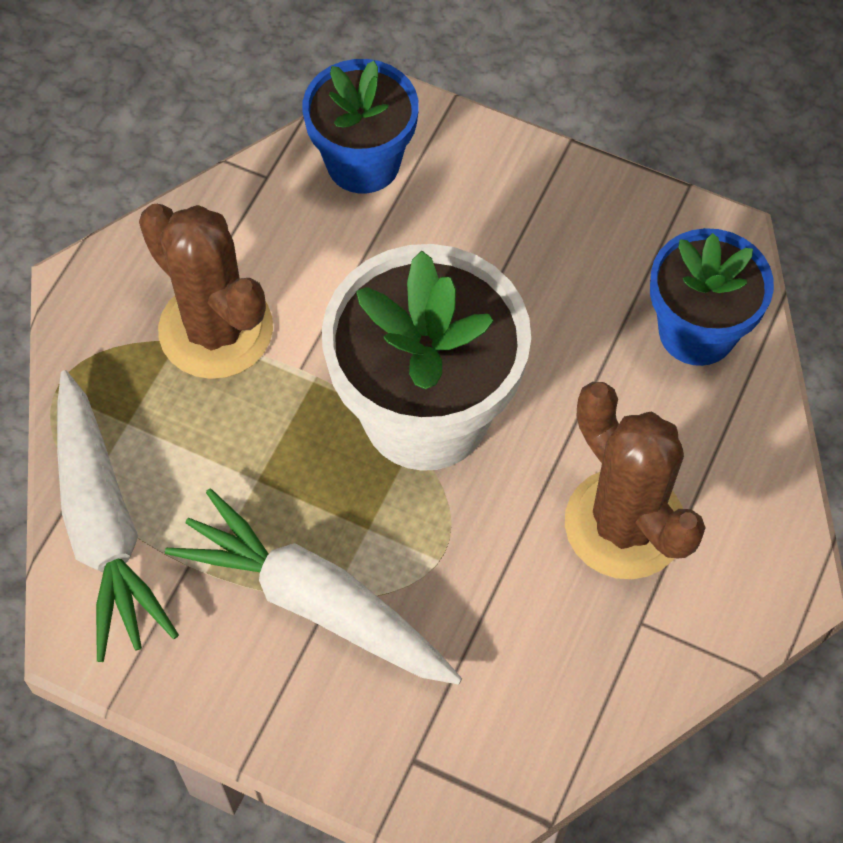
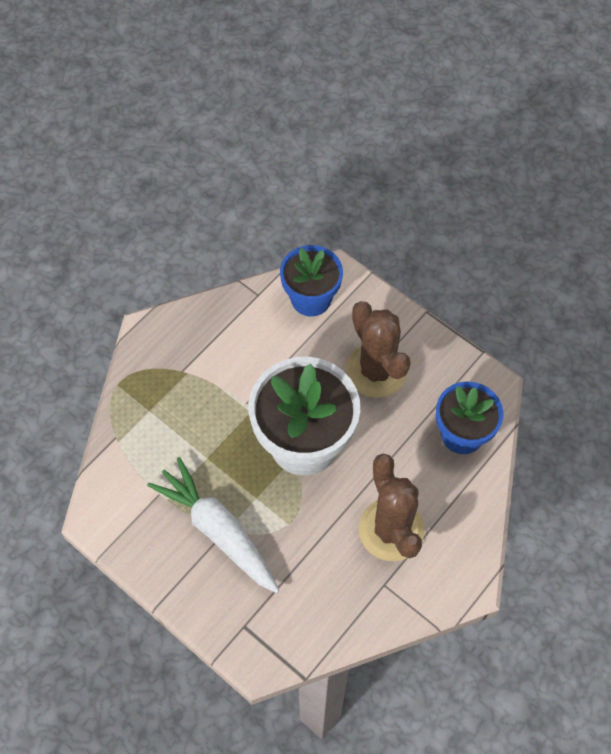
camera: 15 degrees right, 0 degrees up
white carrot [57,370,179,662] -> none
brown cactus [139,204,273,379] -> brown cactus moved to [346,301,411,398]

